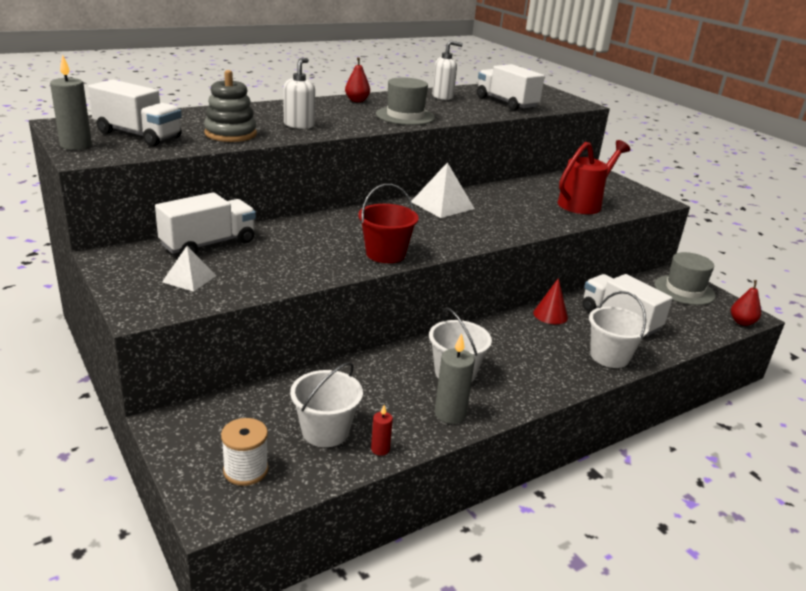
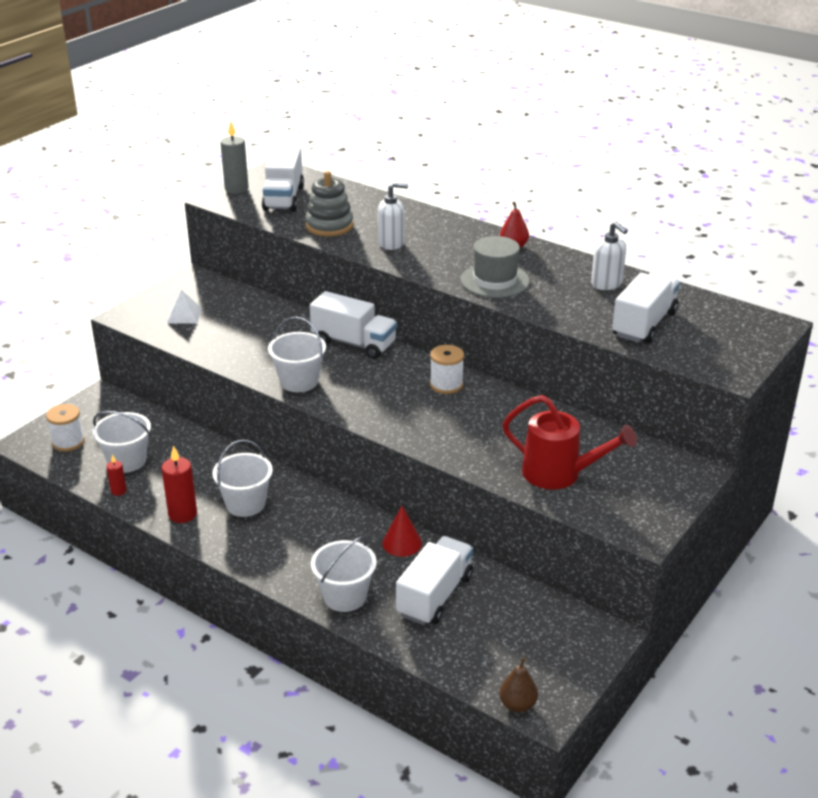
camera: 70 degrees right, 5 degrees up
white truck [155,192,256,254] -> white truck moved to [310,291,397,359]
red bucket [358,184,419,263] -> white bucket [268,317,326,392]
white pyramid [411,162,475,218] -> white spool [430,345,464,394]
grey candle [435,333,475,424] -> red candle [162,445,197,523]
grey hat [655,252,716,305] -> none
red pear [731,280,761,326] -> brown pear [499,657,538,713]

